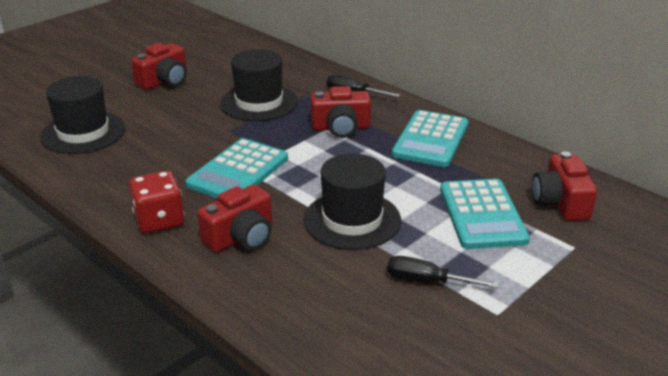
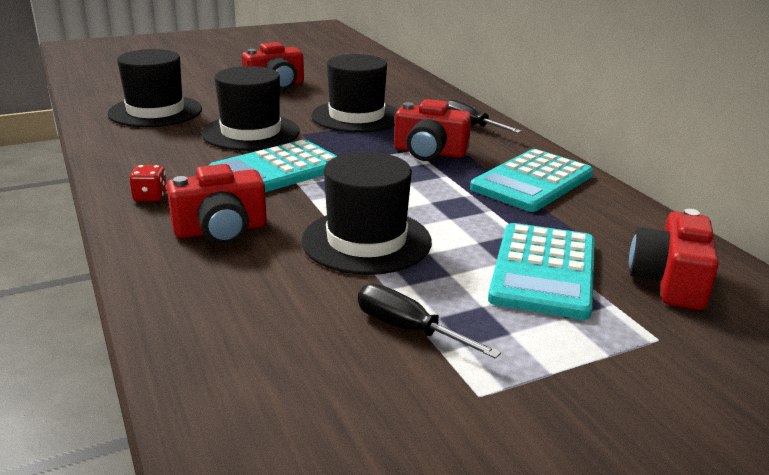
camera: 20 degrees right, 5 degrees down
red dice [129,171,185,233] -> red dice [129,165,167,201], size x0.54
none -> black hat [201,66,300,151]

